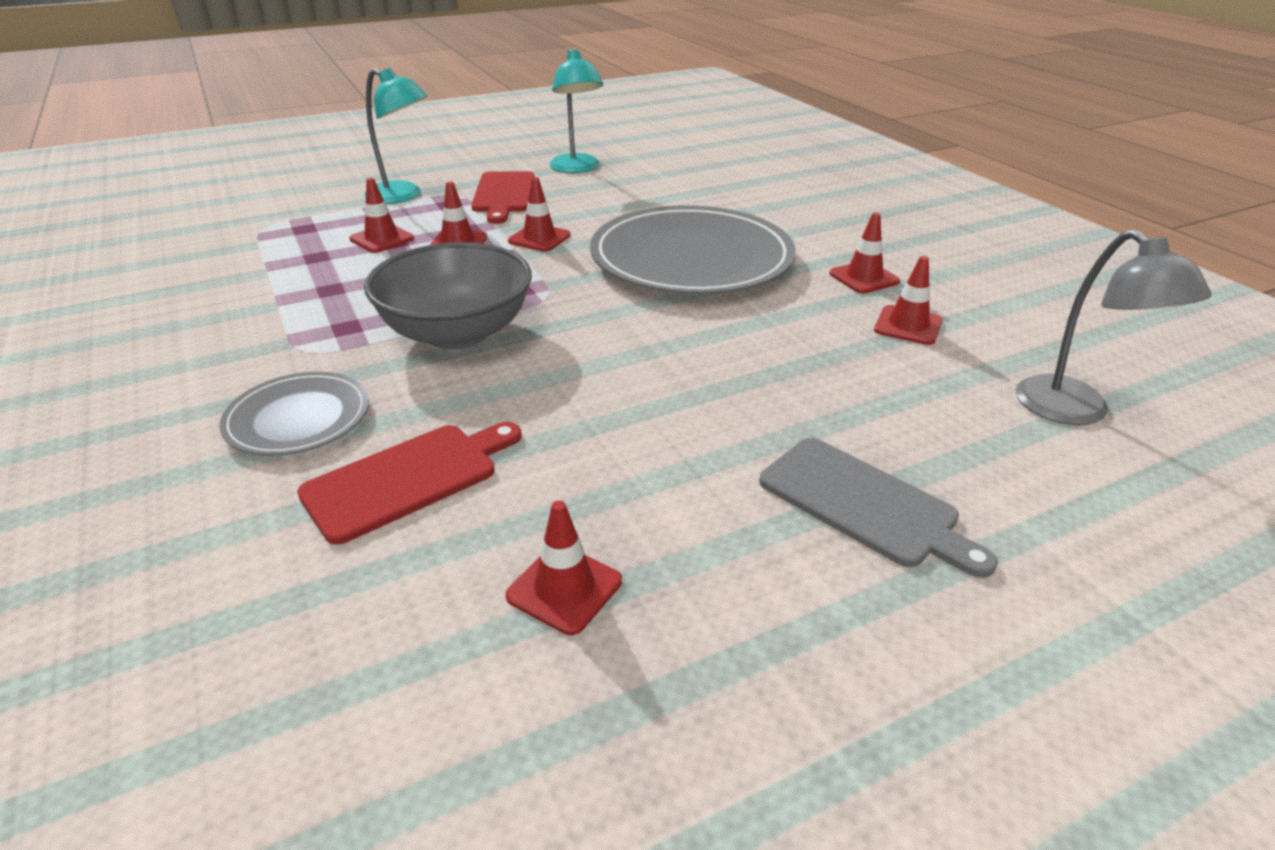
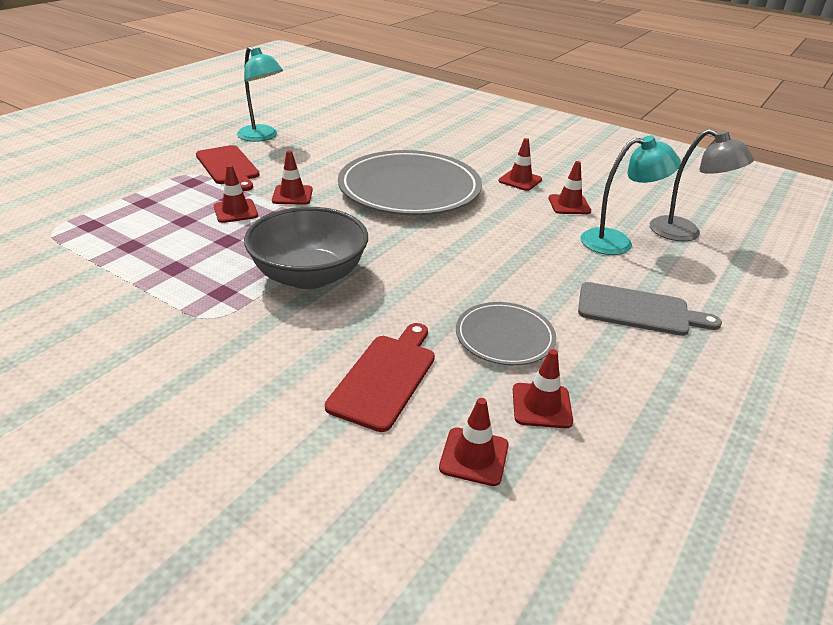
camera: 30 degrees left, 0 degrees up
grey plate [220,372,369,456] -> grey plate moved to [456,302,556,365]
red traffic cone [349,178,414,253] -> red traffic cone moved to [439,398,509,486]
turquoise lamp [364,68,428,204] -> turquoise lamp moved to [580,135,681,255]

